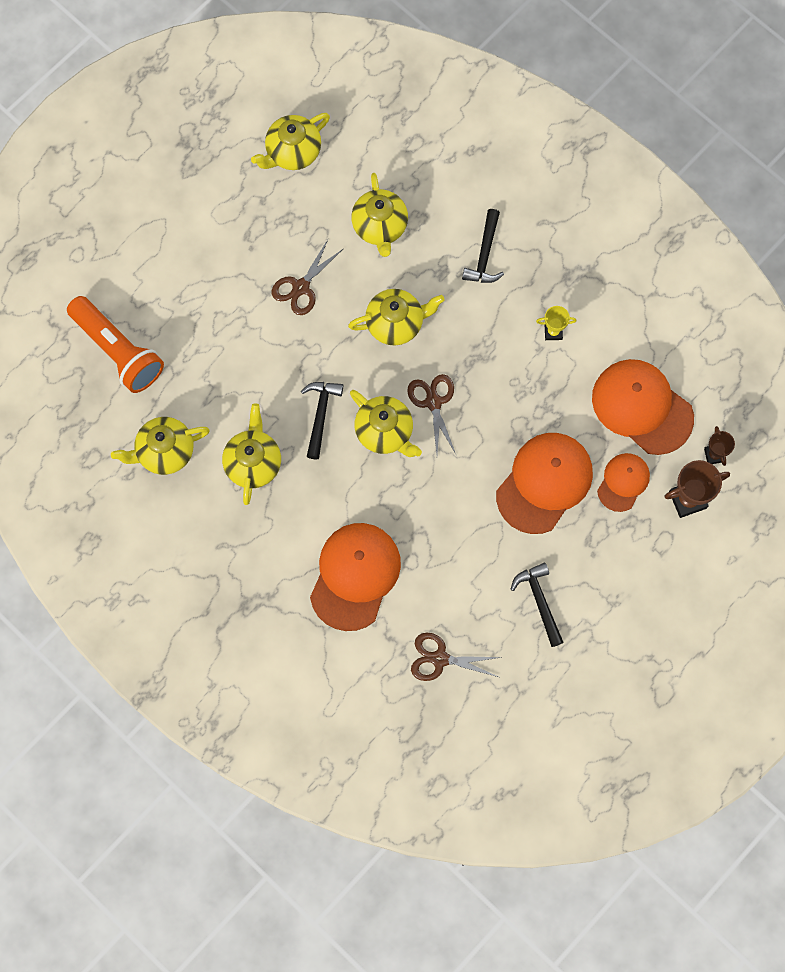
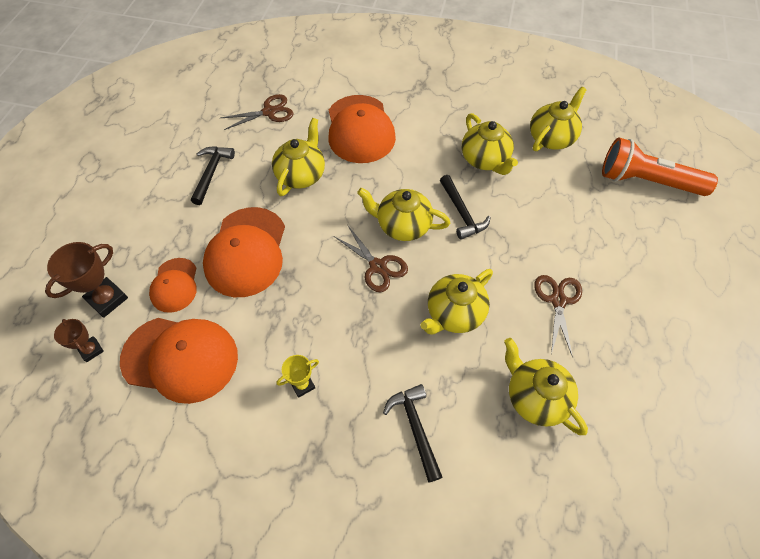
camera: 150 degrees right, 15 degrees down
yellow teapot [251,113,330,170] -> yellow teapot moved to [272,118,325,196]
black hammer [510,562,564,647] -> black hammer turned 120 degrees counterclockwise [191,146,235,205]

